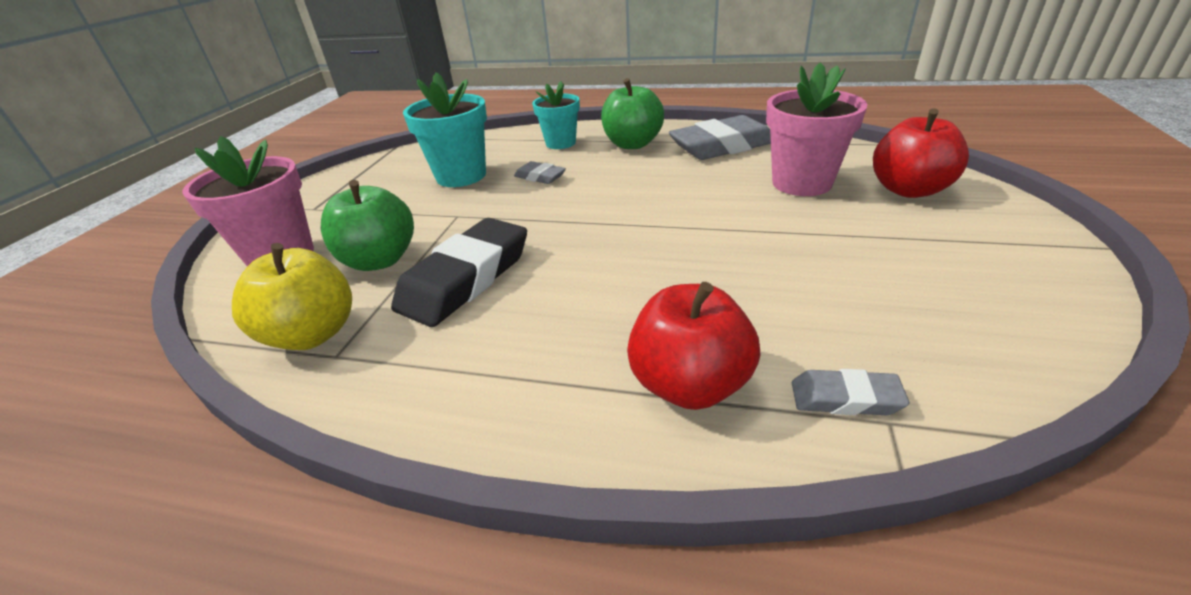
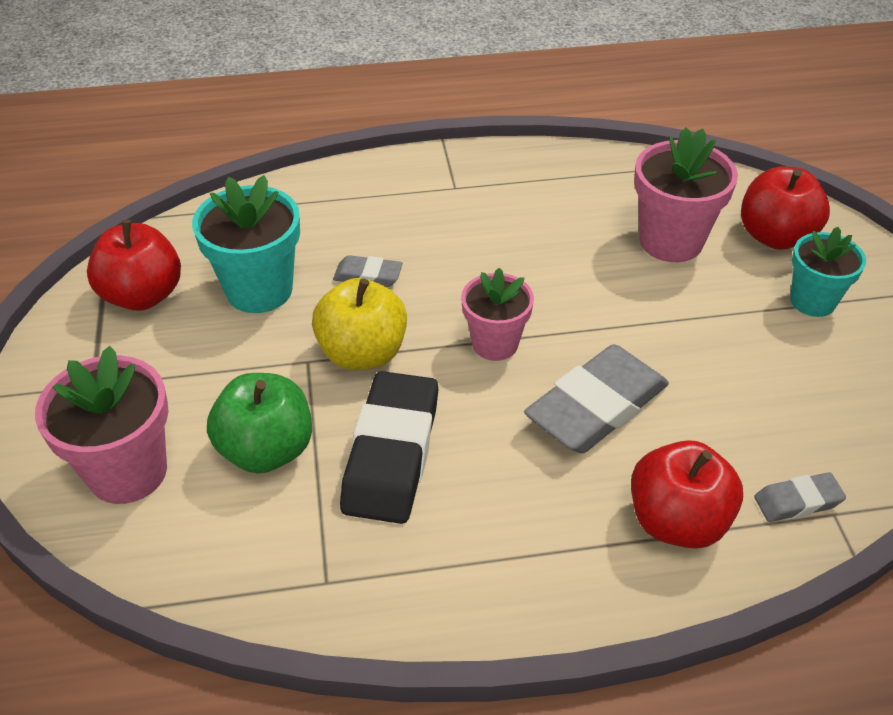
camera: 25 degrees left, 10 degrees up
yellow apple [232,243,352,350] -> yellow apple moved to [312,278,407,370]
turquoise flower pot [532,81,580,149] -> turquoise flower pot moved to [790,227,866,317]
green apple [601,78,664,149] -> none
grey eraser [669,115,771,160] -> grey eraser moved to [524,344,669,453]
none -> red apple [87,220,181,311]
none -> pink flower pot [461,268,534,361]

